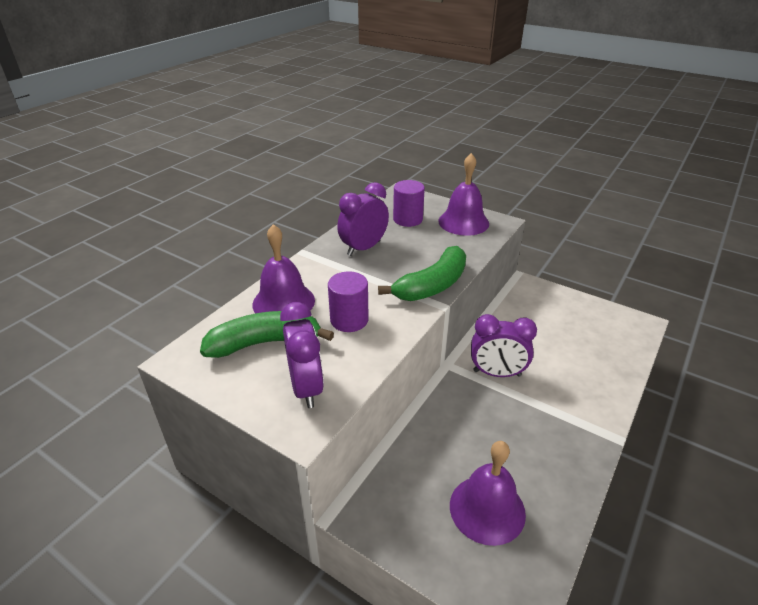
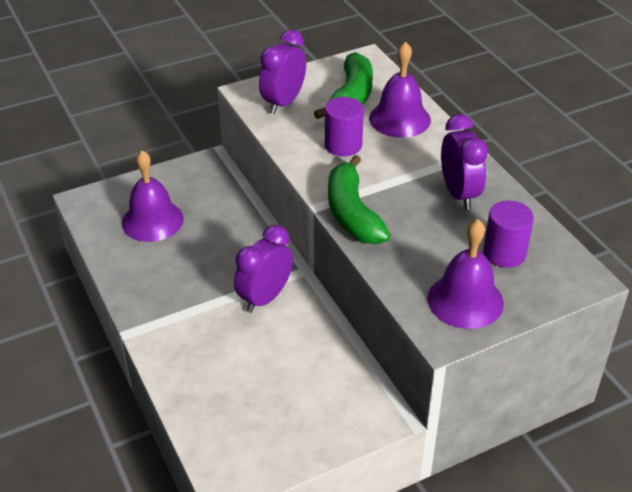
camera: 120 degrees right, 5 degrees up
purple clock [280,302,324,408] -> purple clock turned 105 degrees clockwise [259,30,306,114]

